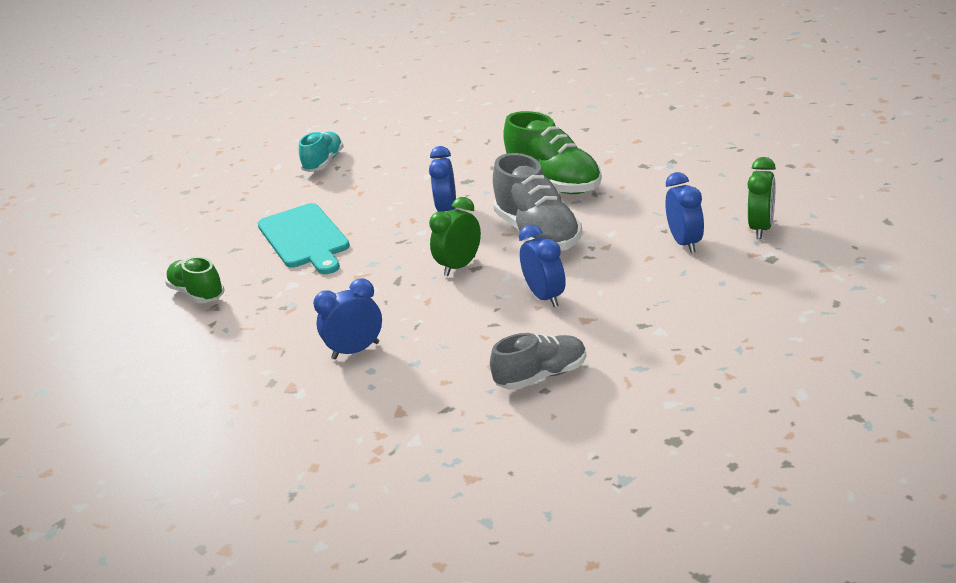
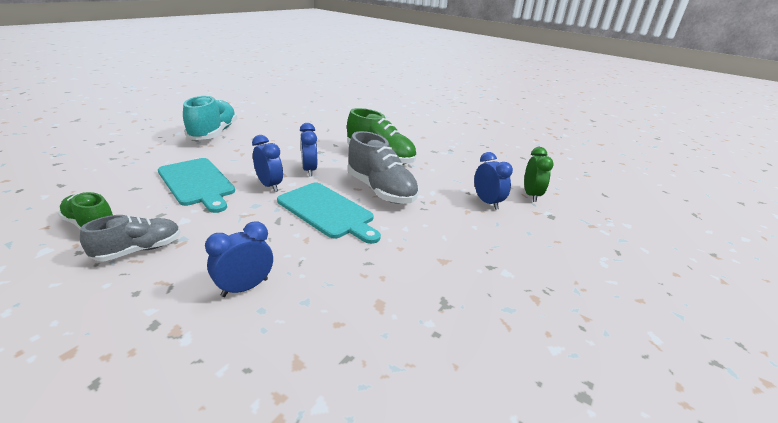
camera: 20 degrees left, 0 degrees up
turquoise shoe [299,131,344,172] -> turquoise shoe [183,95,237,140], size x1.60
green clock [429,197,481,276] -> turquoise cutting board [277,183,381,244]
grey shoe [490,333,587,390] -> grey shoe moved to [80,215,180,261]
blue clock [519,225,566,307] -> blue clock moved to [252,135,283,192]

